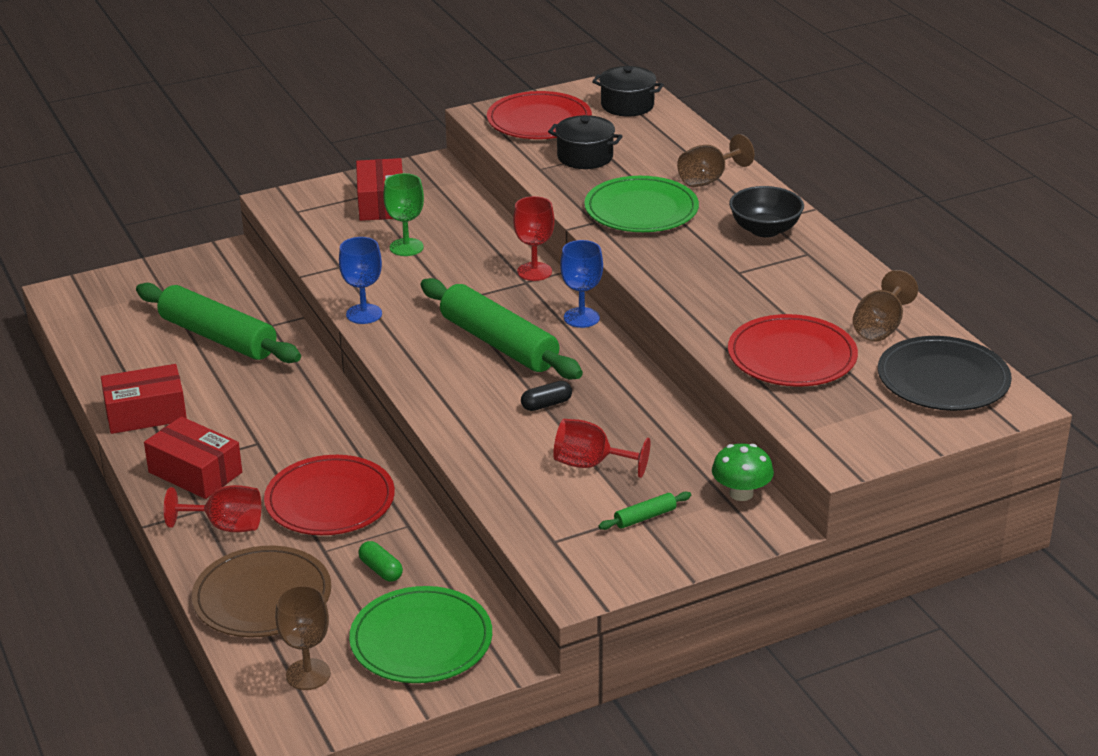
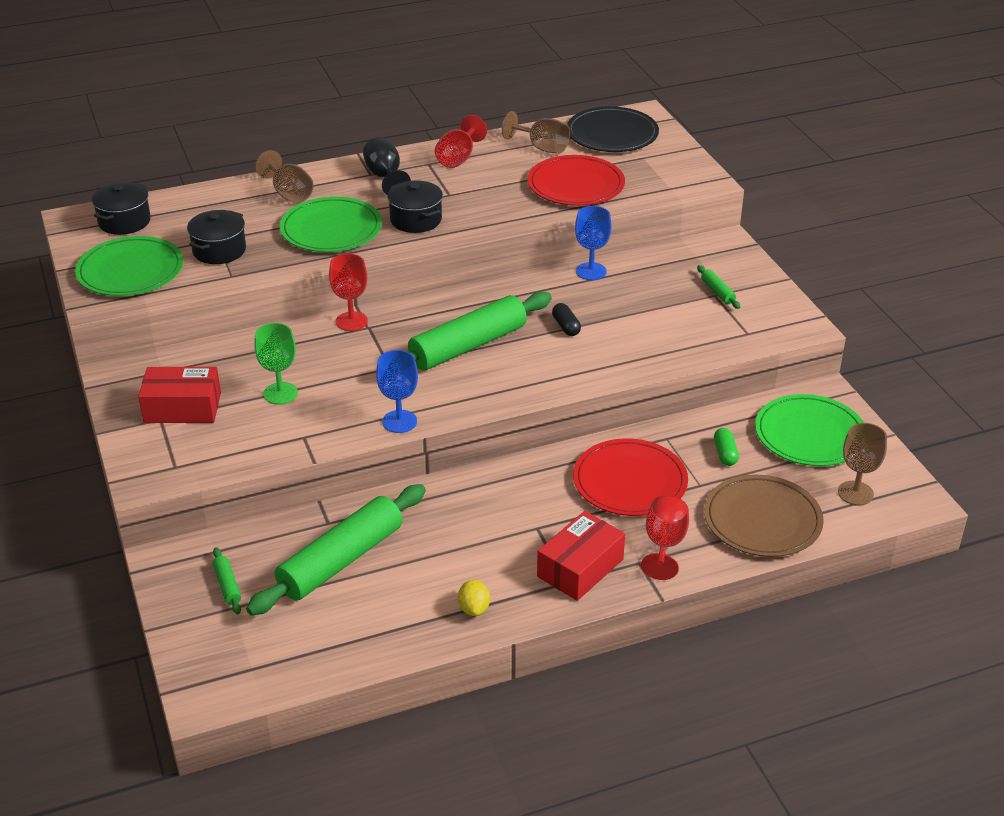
camera: 85 degrees left, 5 degrees up
red box [101,364,187,434] -> yellow lemon [458,580,490,616]
green capsule [358,541,403,582] -> green capsule turned 60 degrees counterclockwise [714,428,739,466]
red plate [487,91,592,139] -> green plate [75,236,183,296]
red goblet [553,419,650,478] -> red goblet moved to [435,115,487,168]
blue goblet [560,240,603,328] -> blue goblet moved to [575,206,611,280]
green mushroom [712,443,774,501] -> none
black bowl [729,186,804,237] -> black goblet [363,137,411,195]
none -> green rolling pin [213,547,241,614]
none -> black pot [387,180,443,233]

